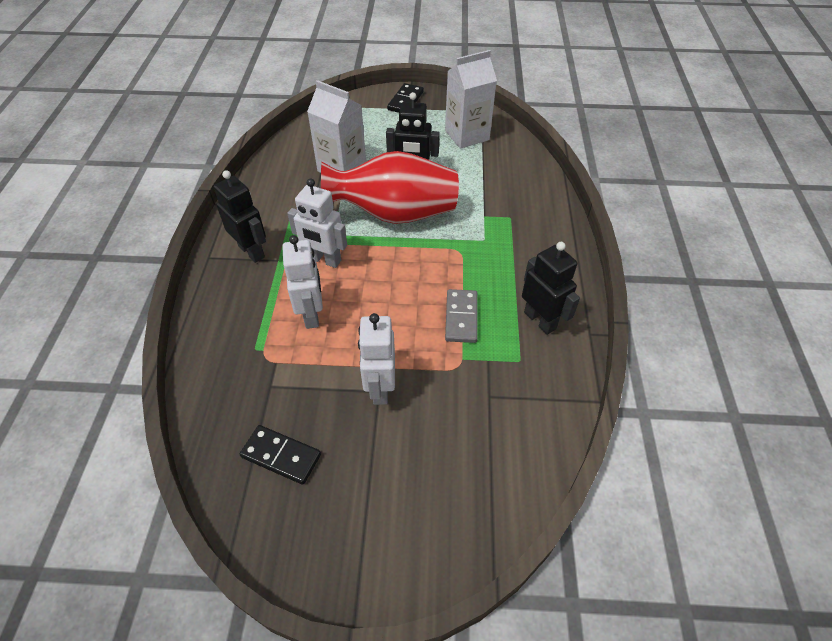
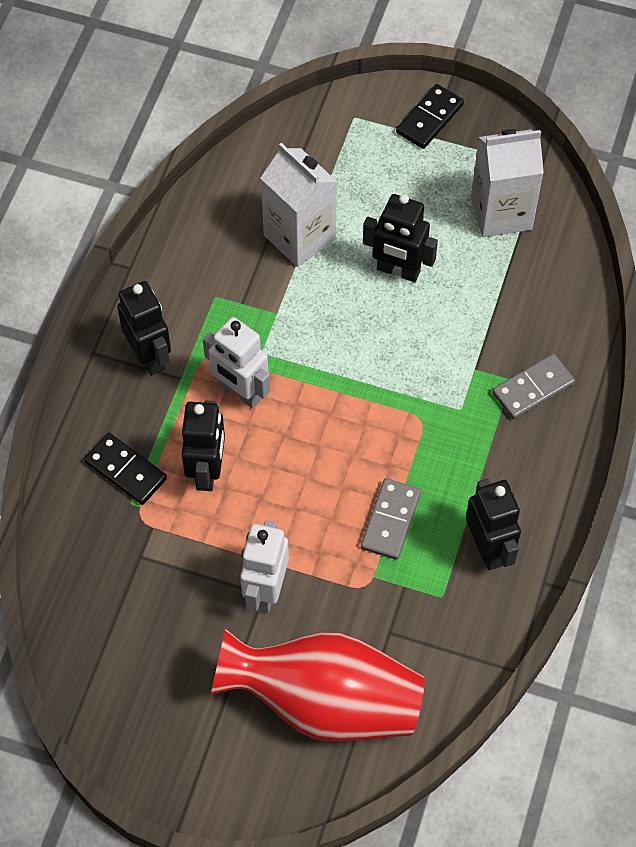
camera: 15 degrees right, 10 degrees up
black domino [240,425,321,485] -> black domino moved to [84,433,167,505]
white robot [282,235,323,329] -> black robot [182,401,225,491]
red vase [321,151,459,224] -> red vase moved to [211,628,425,742]
none -> grey domino [492,354,575,419]

